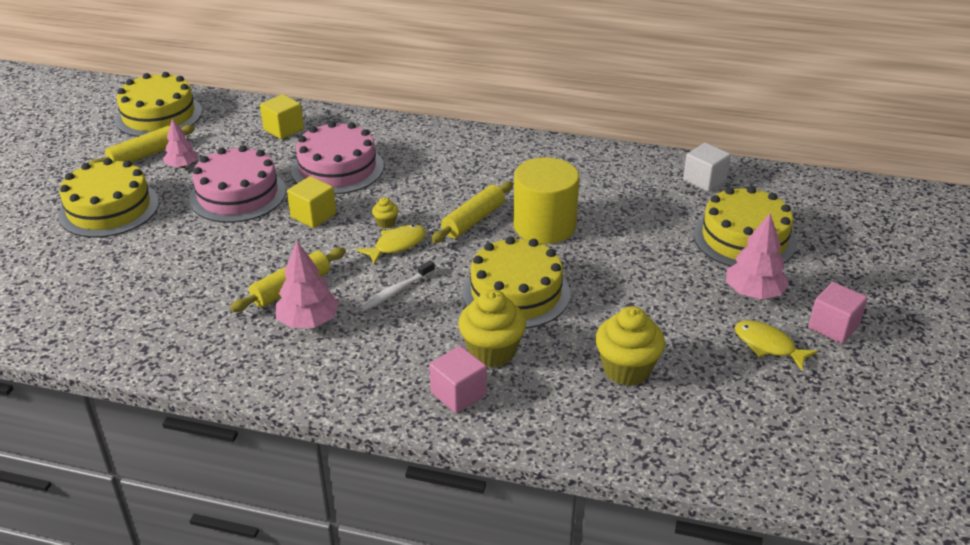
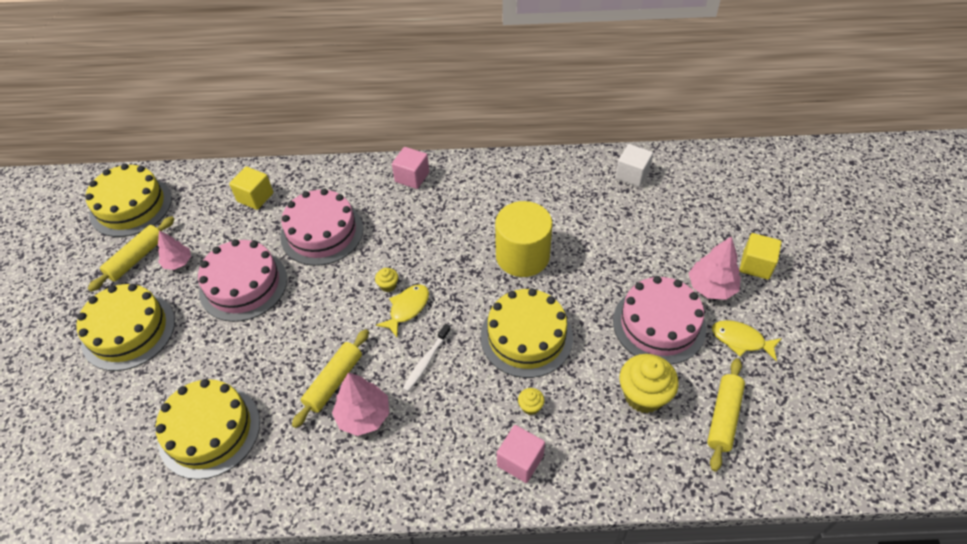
camera: 15 degrees left, 15 degrees up
yellow cube [287,176,336,228] -> yellow cube moved to [739,233,782,280]
yellow rolling pin [431,181,513,243] -> yellow rolling pin moved to [707,358,745,472]
yellow cupcake [458,289,526,368] -> yellow cupcake [518,388,545,415], size x0.46
yellow cake [694,186,797,267] -> yellow cake moved to [156,379,260,480]
pink cube [808,282,868,344] -> pink cube moved to [392,147,429,189]
none -> pink cake [613,276,706,364]

